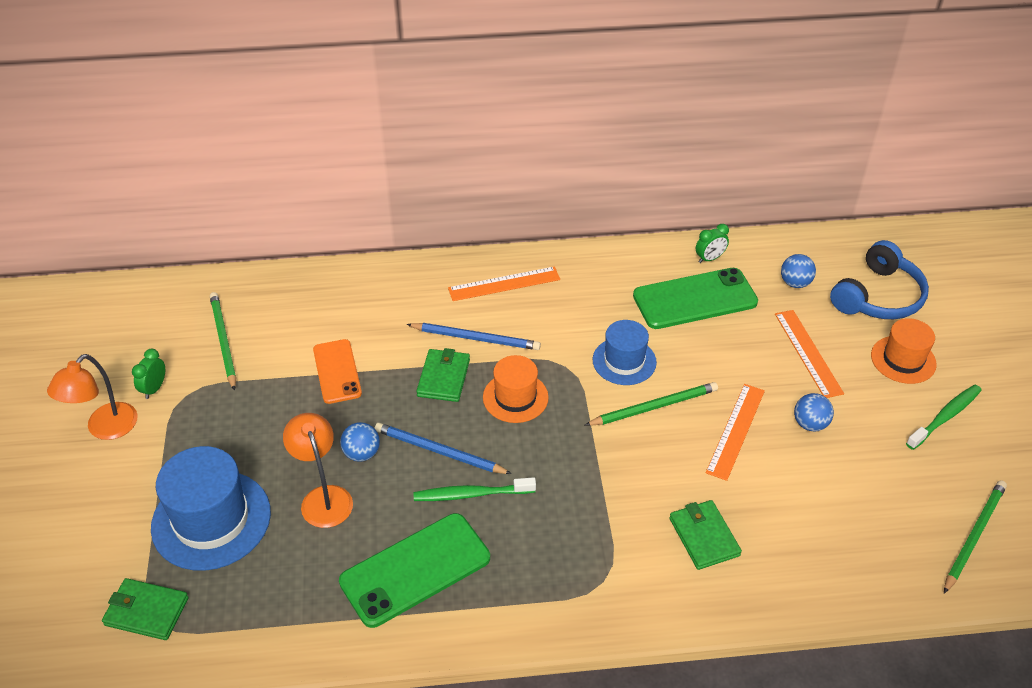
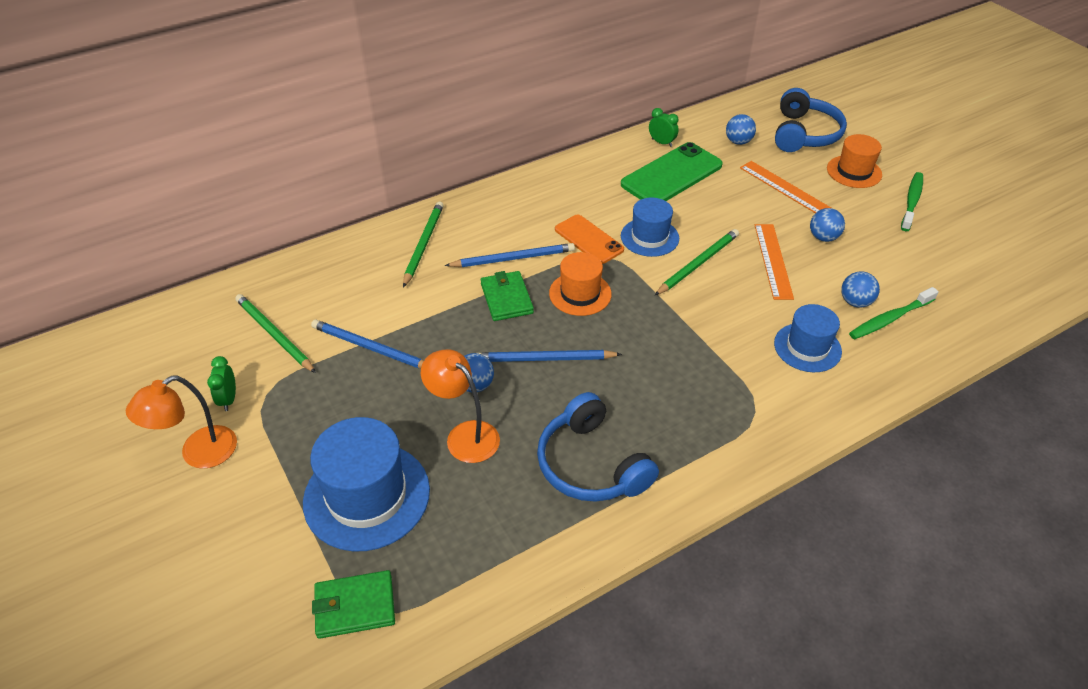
camera: 25 degrees left, 0 degrees up
orange lamp [47,354,138,440] -> orange lamp turned 45 degrees clockwise [126,375,237,469]
orange phone [313,339,362,404] -> orange phone moved to [555,215,624,264]
green phone [339,513,490,628] -> blue headphones [537,392,659,502]
green toothbrush [414,477,536,501] -> green toothbrush moved to [849,287,939,339]
orange ruler [448,266,560,301] -> none
green wallet [669,500,742,570] -> blue hat [774,304,842,372]
green clock [696,224,729,263] -> green clock turned 90 degrees counterclockwise [649,108,679,147]
green pencil [944,480,1007,593] -> green pencil moved to [403,201,444,288]
none -> blue pencil [311,320,424,368]
none -> blue ball [841,271,880,308]

